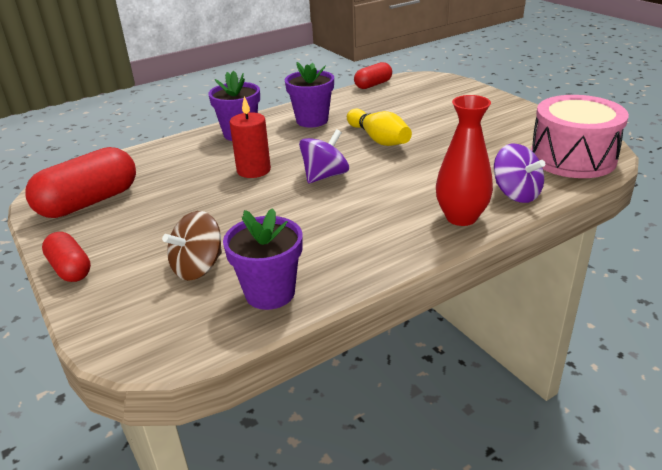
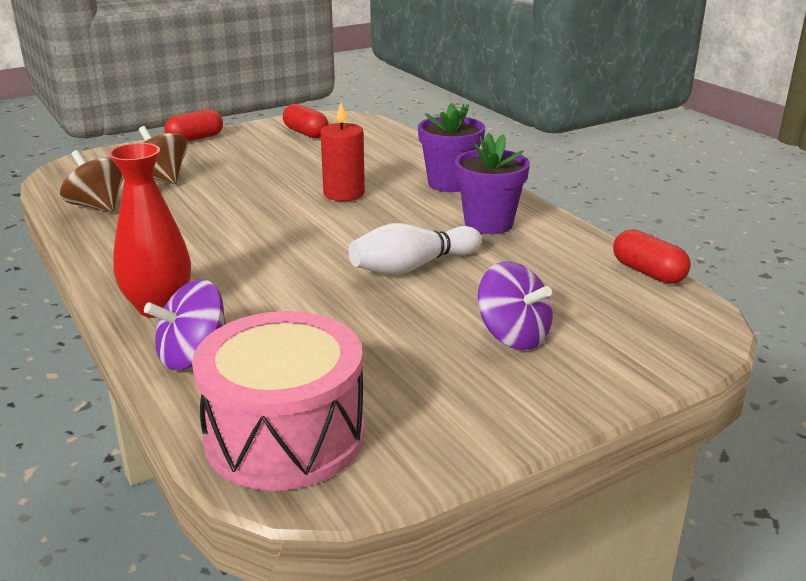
camera: 90 degrees right, 5 degrees down
red capsule [25,147,136,218] -> red capsule [283,104,329,138], size x0.57
purple flower pot [223,208,302,310] -> brown spinning top [60,150,124,212]
purple spinning top [299,129,349,184] -> purple spinning top moved to [478,262,553,350]
yellow bowling pin [347,109,412,146] -> white bowling pin [349,223,482,275]

